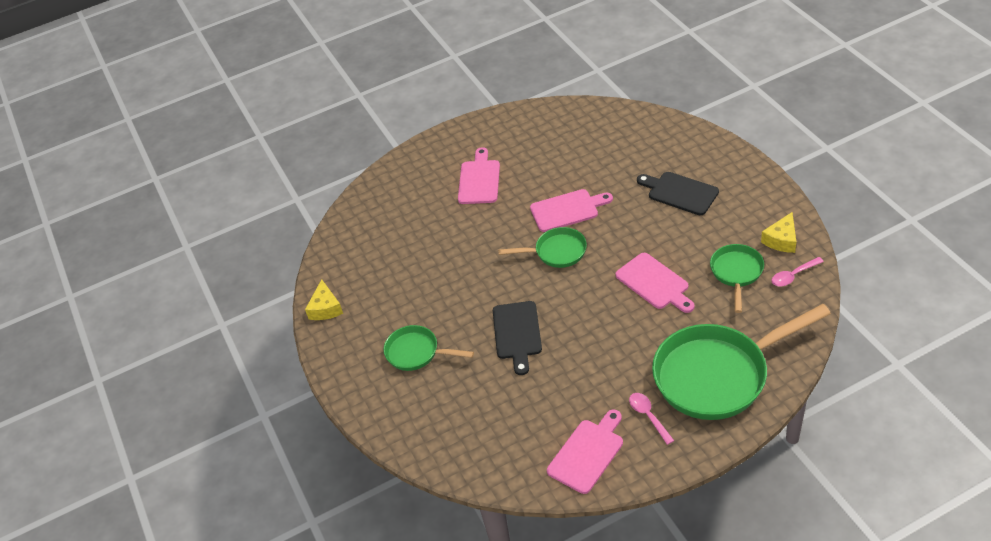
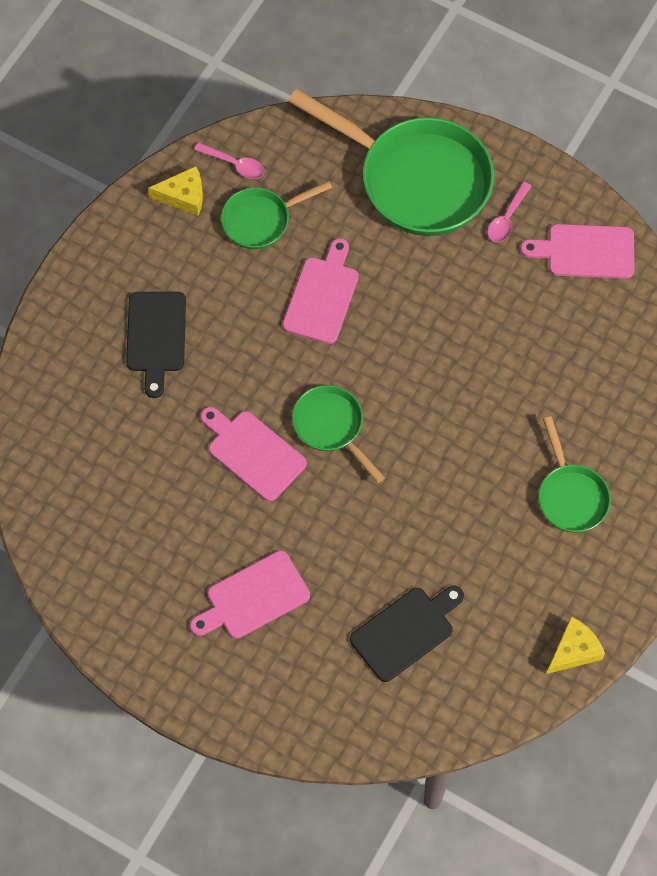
camera: 130 degrees left, 20 degrees up
black cutting board [493,301,542,375] -> black cutting board moved to [350,586,464,682]

